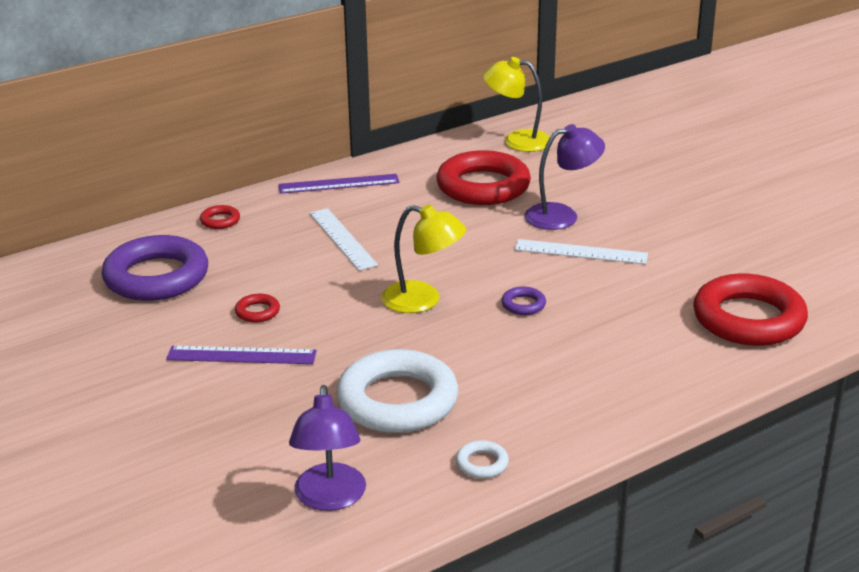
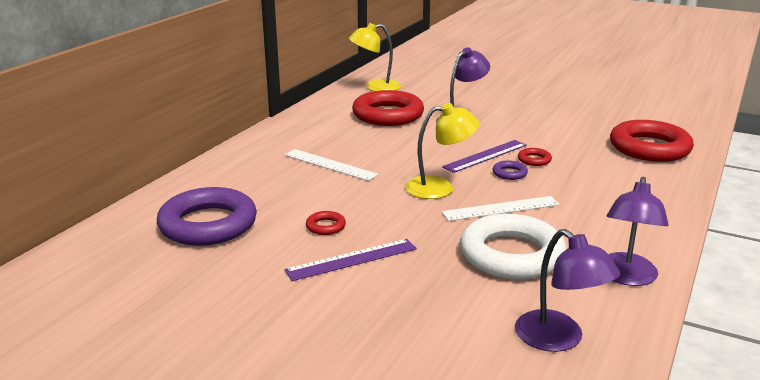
camera: 30 degrees left, 5 degrees down
red ring [200,205,240,229] -> red ring moved to [518,148,552,166]
purple ruler [278,174,399,194] -> purple ruler moved to [442,140,527,173]
white ring [456,440,509,479] -> purple lamp [606,177,669,286]
white ruler [514,239,648,264] -> white ruler moved to [442,196,560,221]

